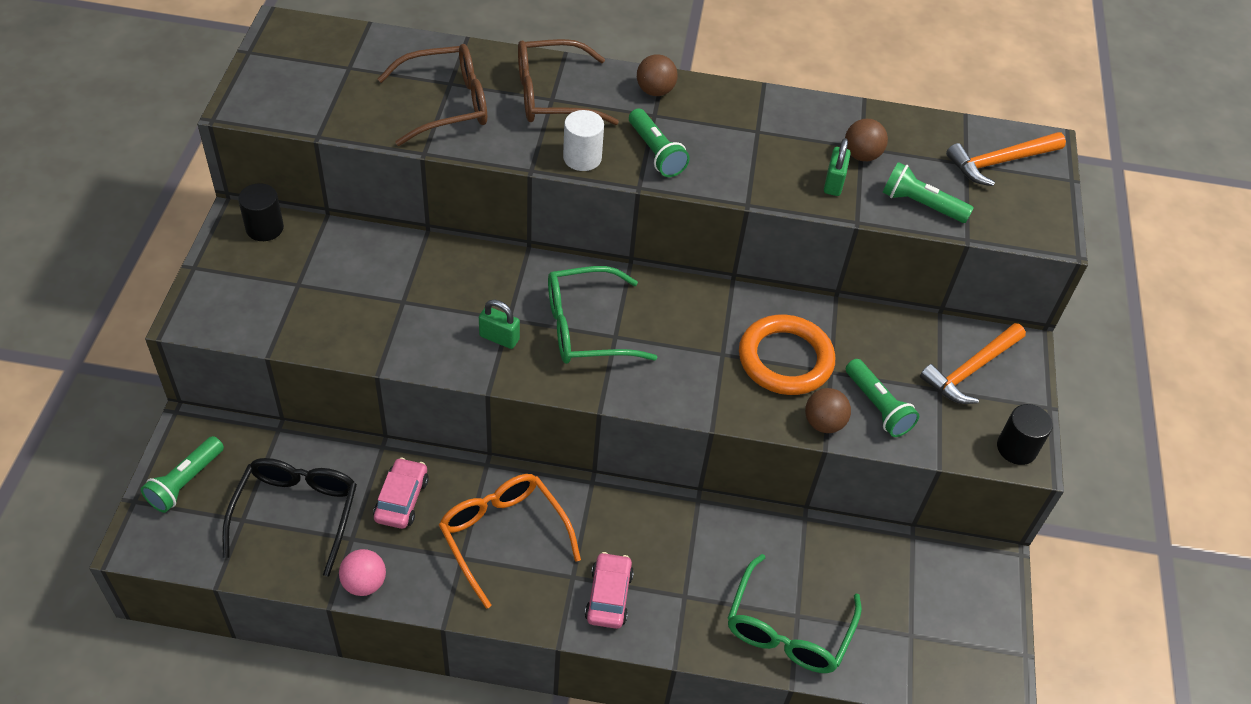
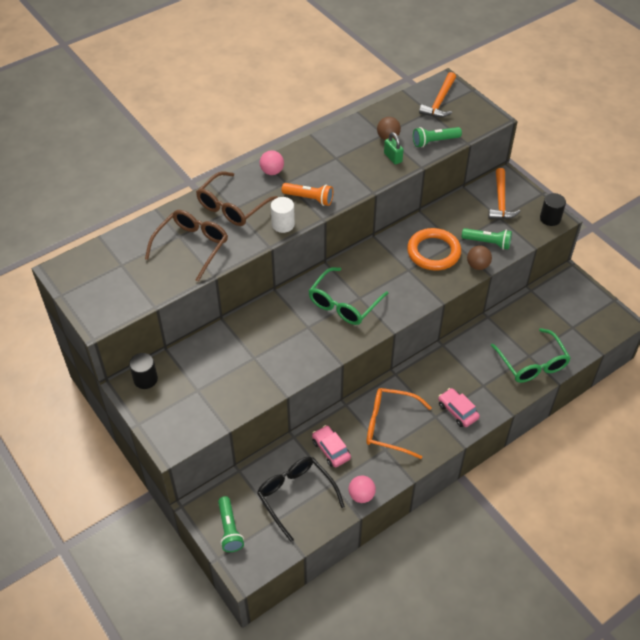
camera: 40 degrees left, 0 degrees up
green padlock [479,300,520,349] -> none
green flashlight [629,109,690,177] -> orange flashlight [282,183,333,206]
brown ball [637,54,678,96] -> pink ball [260,150,284,175]

